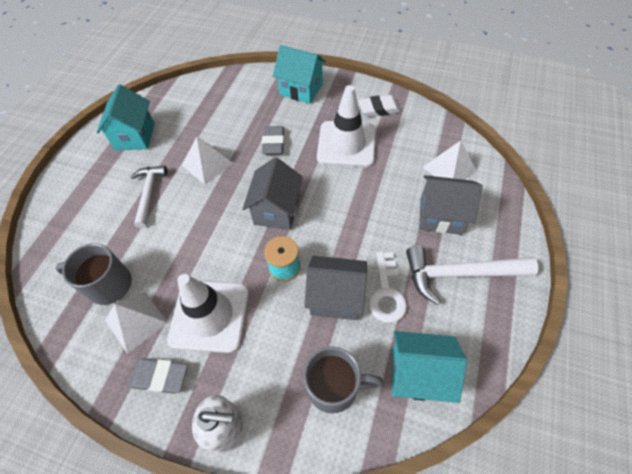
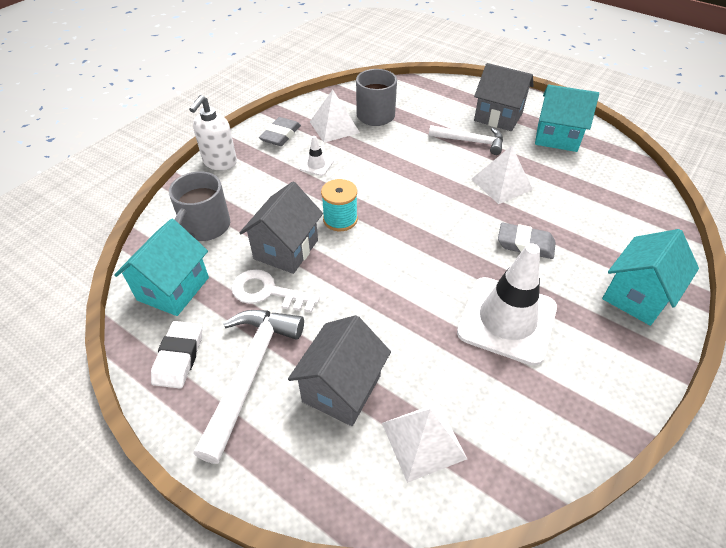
camera: 105 degrees right, 10 degrees down
white traffic cone [167,274,249,353] -> white traffic cone [300,136,333,176], size x0.42
grey house [243,157,303,230] -> grey house moved to [474,63,534,131]
white eraser [359,95,401,117] -> white eraser moved to [151,321,202,388]

